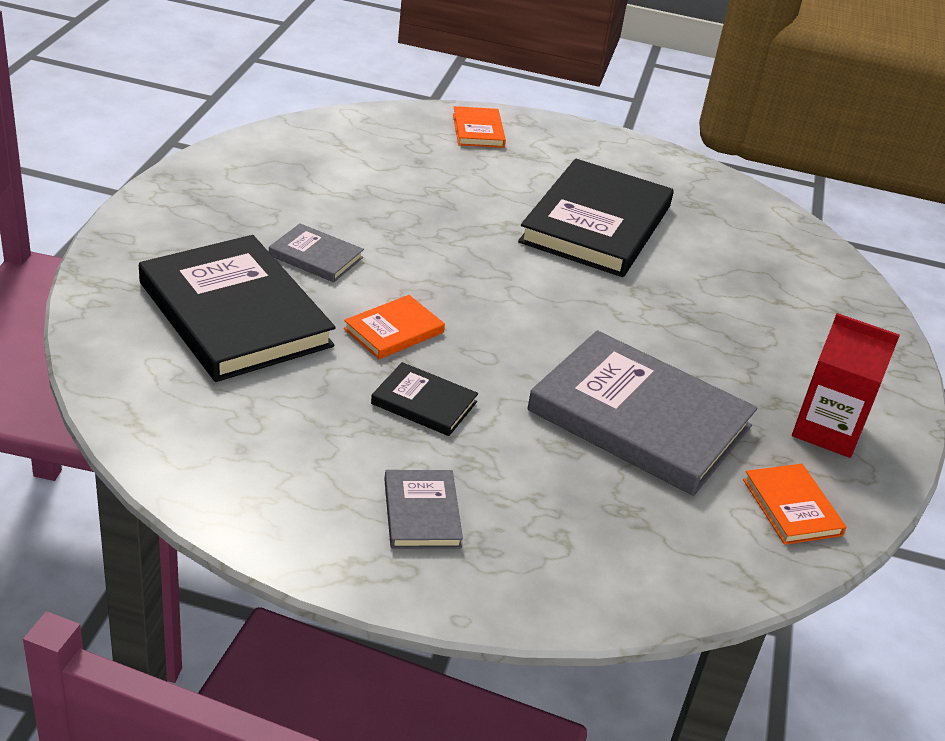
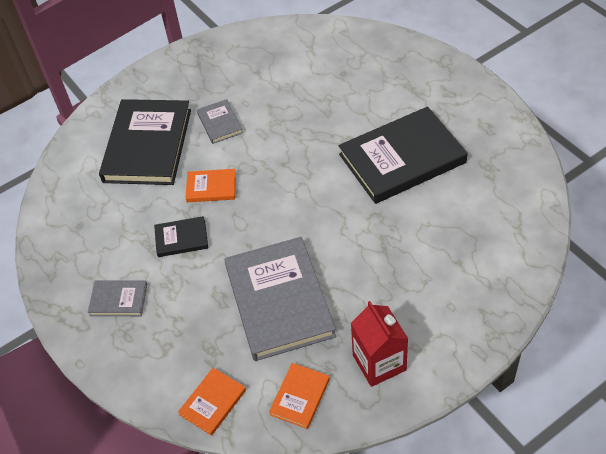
camera: 50 degrees right, 15 degrees up
black book [371,362,478,436] -> black book turned 75 degrees counterclockwise [154,216,208,257]
grey book [384,470,463,549] -> grey book turned 60 degrees clockwise [88,280,147,316]
orange book [453,106,506,148] -> orange book moved to [178,368,246,436]

